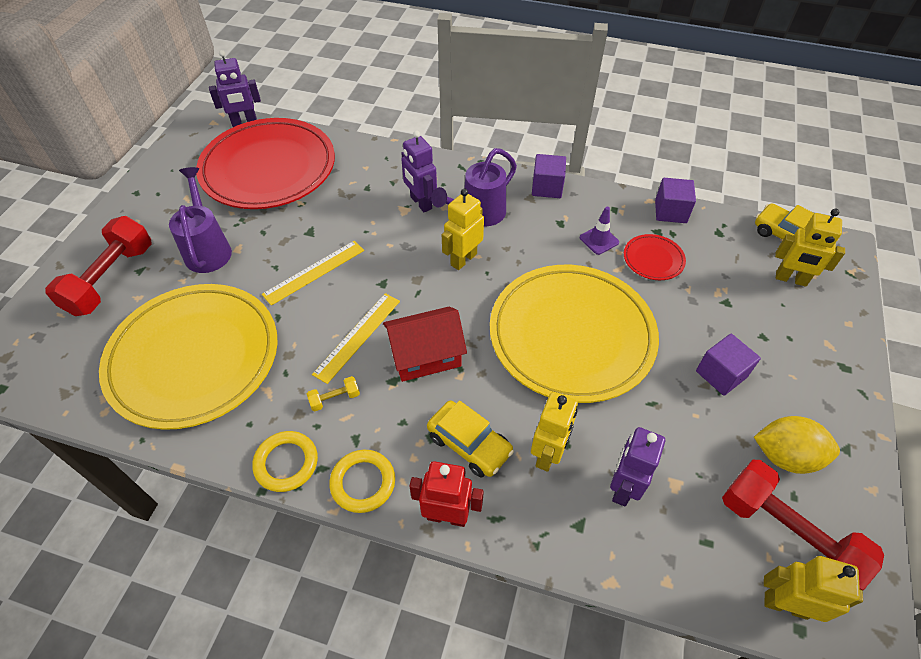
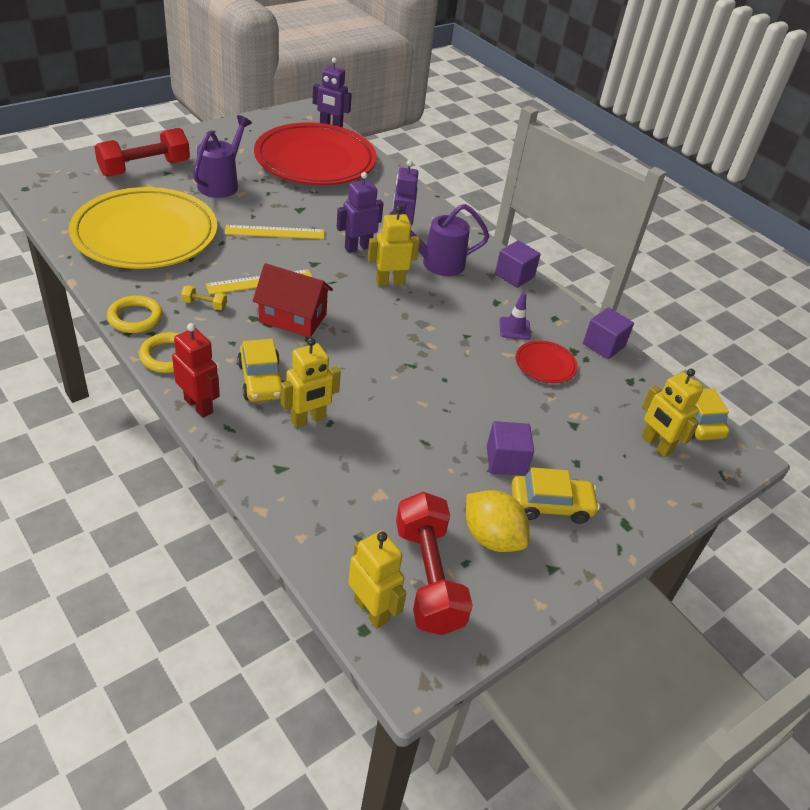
camera: 30 degrees right, 10 degrees down
yellow plate [490,265,659,403] -> none
purple robot [610,427,665,507] -> purple robot moved to [337,172,383,253]
none -> yellow car [511,467,600,524]

